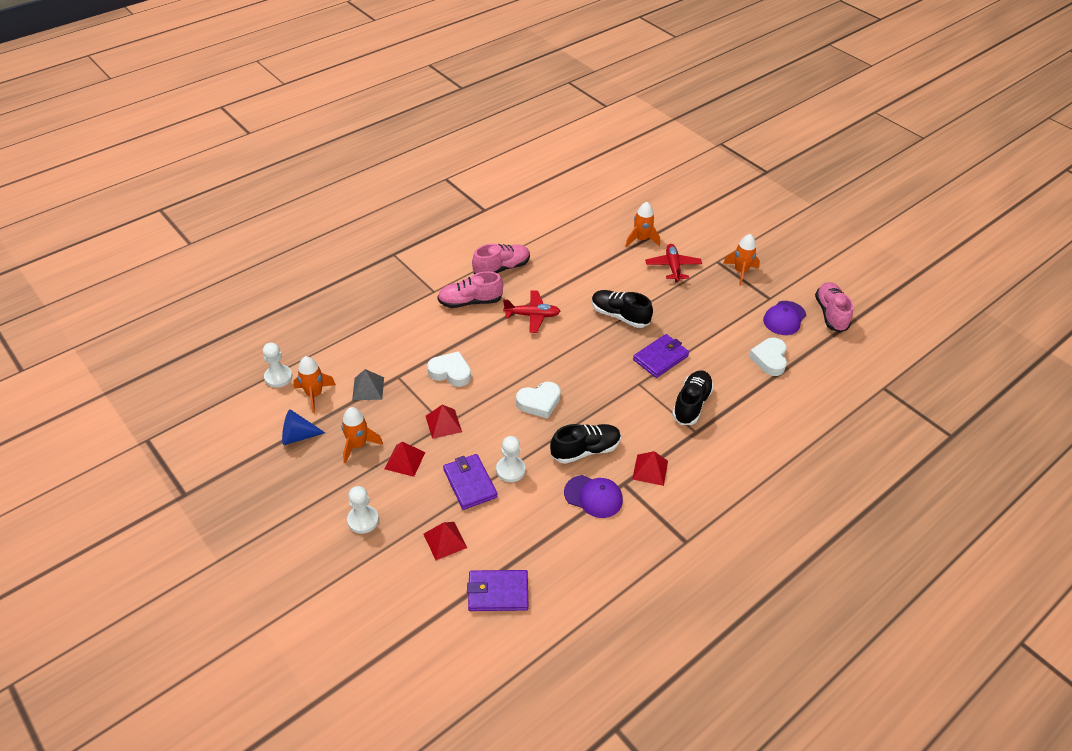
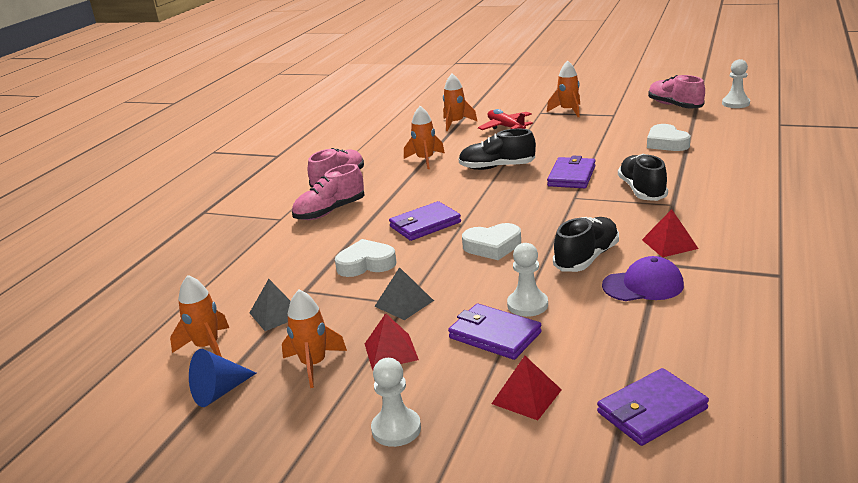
camera: 25 degrees left, 20 degrees down
white pawn [263,343,292,388] -> white pawn moved to [722,59,750,108]
red pyramid [426,405,462,439] -> grey pyramid [374,267,434,320]
red plane [503,290,560,333] -> none
white heart [516,382,561,419] -> white heart turned 45 degrees clockwise [462,223,521,260]
purple cap [763,301,806,335] -> none
none -> purple wallet [389,201,461,241]
none -> orange rocket [404,106,445,169]

